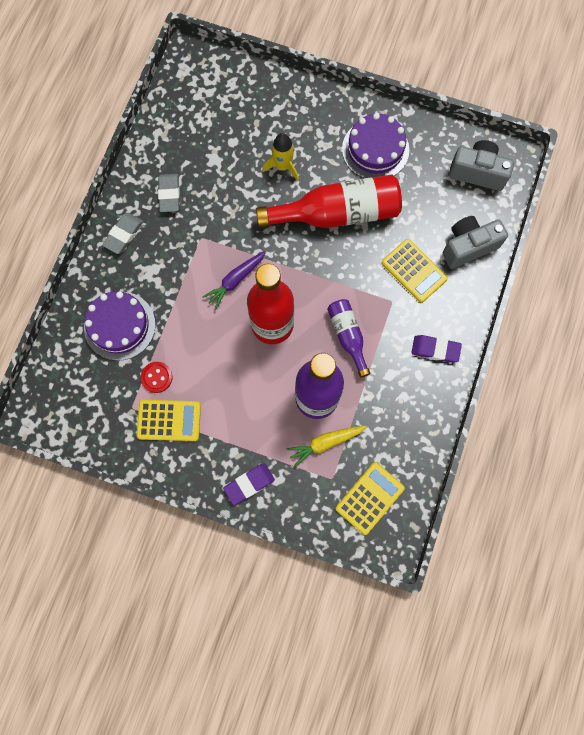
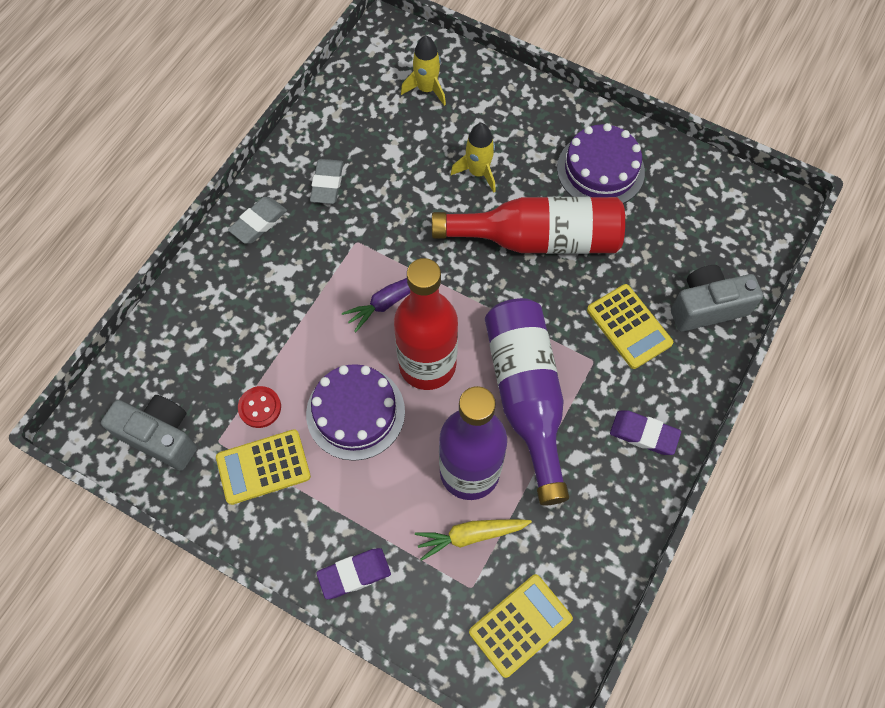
camera: 10 degrees right, 10 degrees down
purple cake [84,291,155,361] -> purple cake moved to [306,364,405,461]
yellow calculator [137,400,201,441] -> yellow calculator turned 150 degrees clockwise [216,429,311,505]
purple bottle [327,299,370,378] -> purple bottle [485,298,569,506], size x1.85
grey camera [449,140,514,191] -> grey camera moved to [101,395,197,471]
none -> yellow rocket [401,35,446,106]

